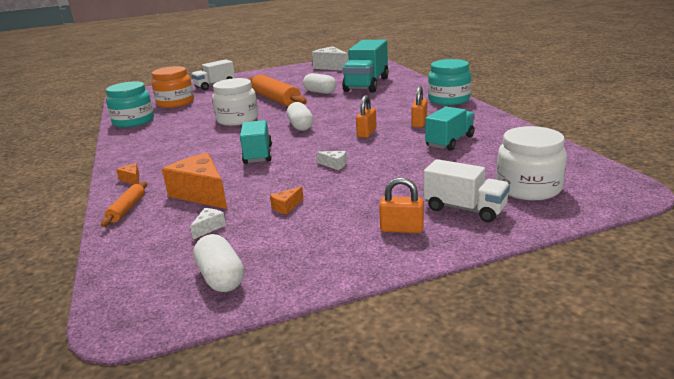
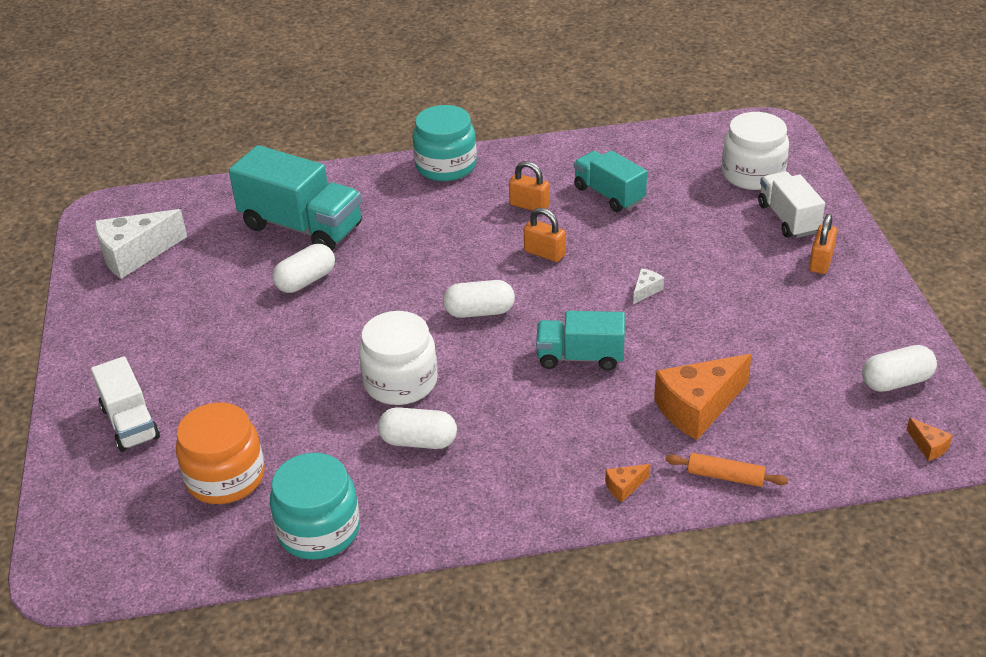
camera: 80 degrees left, 15 degrees up
white cheese [190,208,226,239] -> none
orange rolling pin [249,74,307,107] -> none
orange cheese [270,186,304,214] -> orange cheese moved to [907,417,953,461]
white truck [424,159,510,222] -> white truck turned 60 degrees counterclockwise [758,171,825,238]
none -> white capsule [378,407,457,449]

